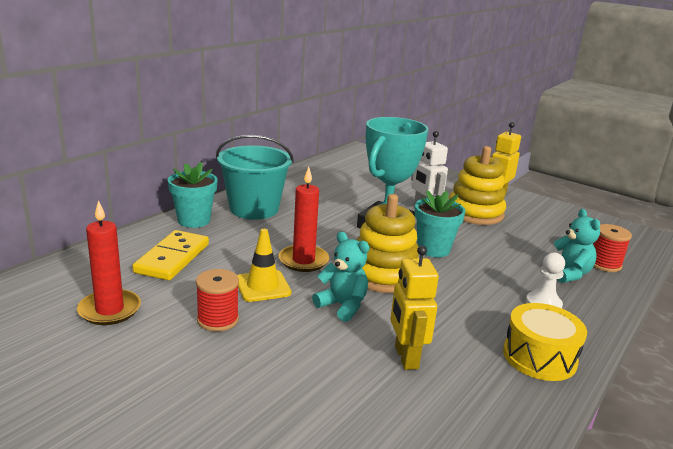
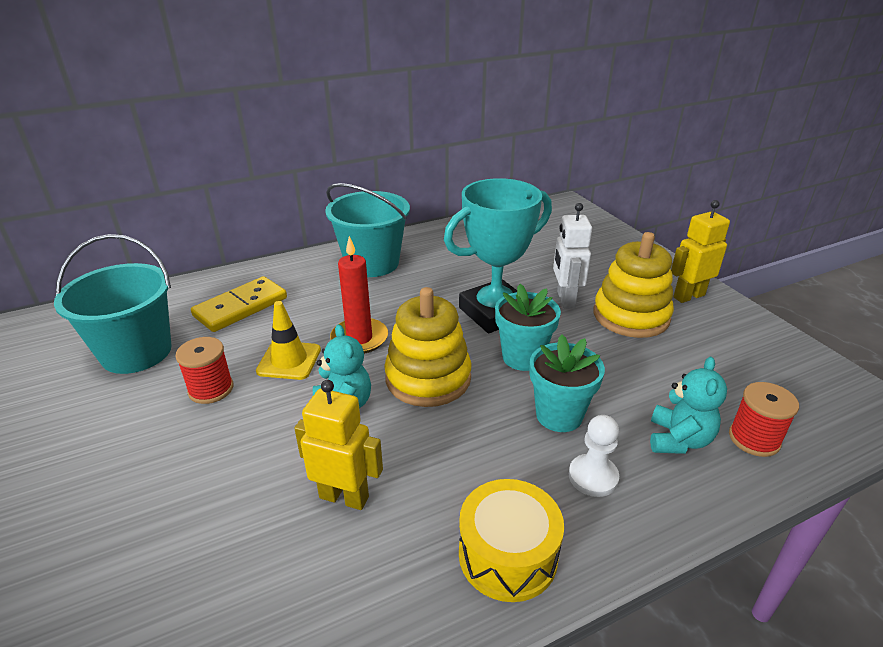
camera: 30 degrees right, 10 degrees up
red candle [77,200,141,325] -> turquoise bucket [54,234,172,374]
turquoise flower pot [168,162,218,228] -> turquoise flower pot moved to [530,335,605,432]
yellow robot [390,246,439,370] -> yellow robot turned 90 degrees clockwise [294,380,383,510]

